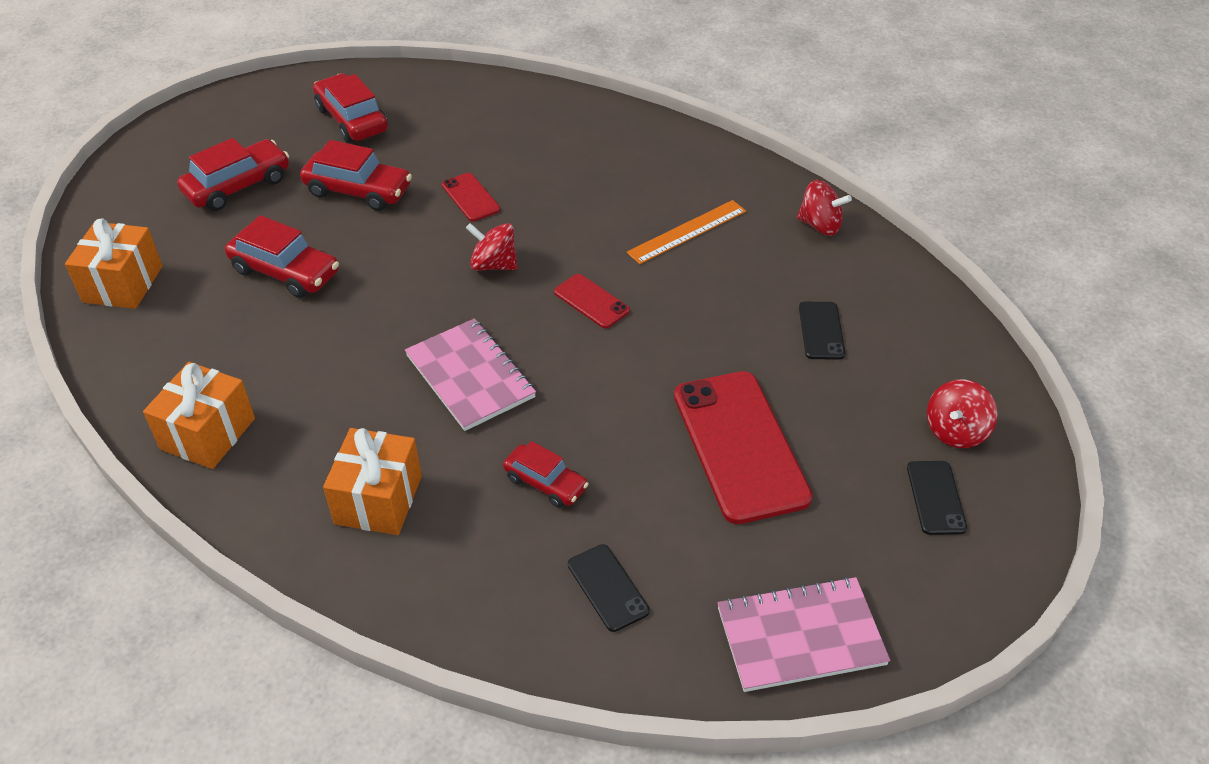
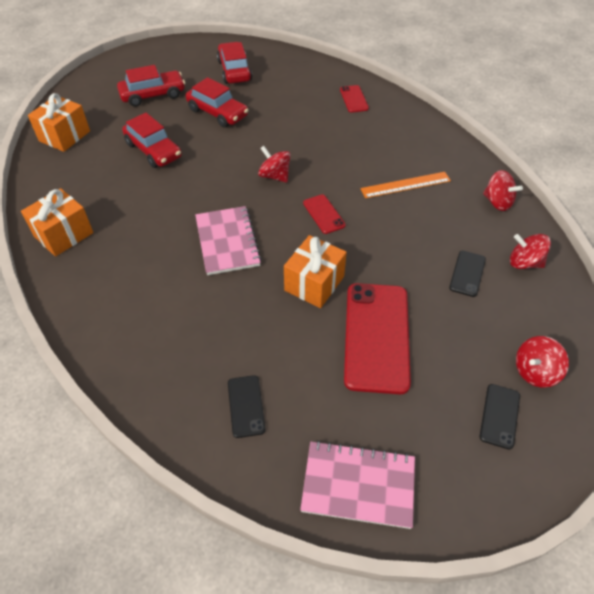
camera: 20 degrees right, 5 degrees up
orange gift [323,428,422,535] -> orange gift moved to [284,235,347,308]
red phone [442,173,500,221] -> red phone moved to [340,85,369,113]
red car [503,441,589,508] -> none
none -> red spinning top [510,234,551,269]

